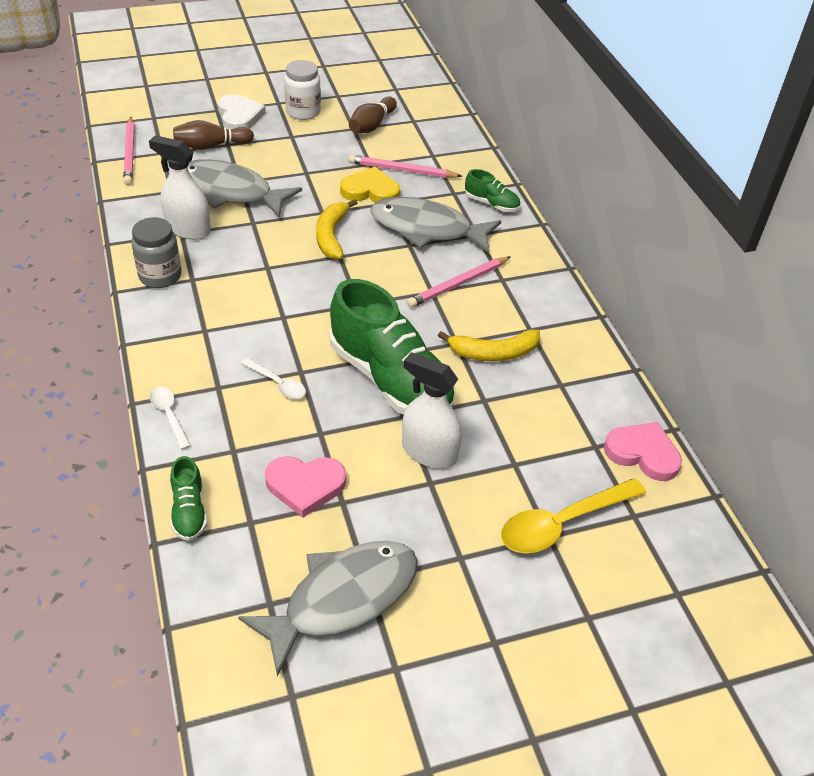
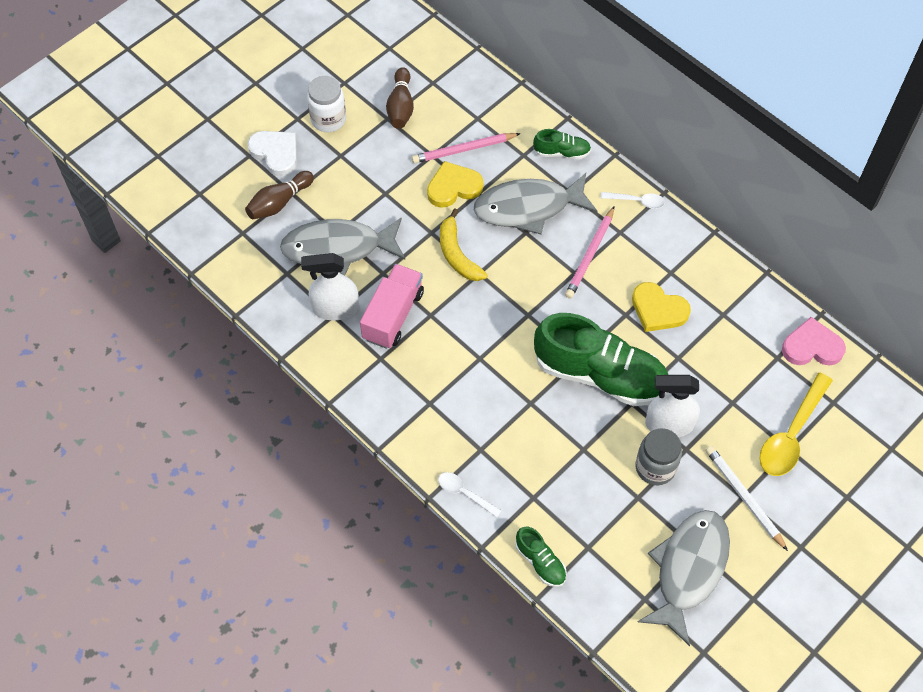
camera: 25 degrees left, 15 degrees up
pink pencil [123,117,135,185] -> none
grey jar [131,217,181,288] -> grey jar moved to [635,428,682,485]
white spoon [241,358,306,399] -> white spoon moved to [601,192,665,209]
pink heart [265,456,346,518] -> none
yellow banana [438,330,540,361] -> yellow heart [632,282,691,332]
none -> pink truck [360,264,424,349]
none -> white pencil [705,446,788,551]

